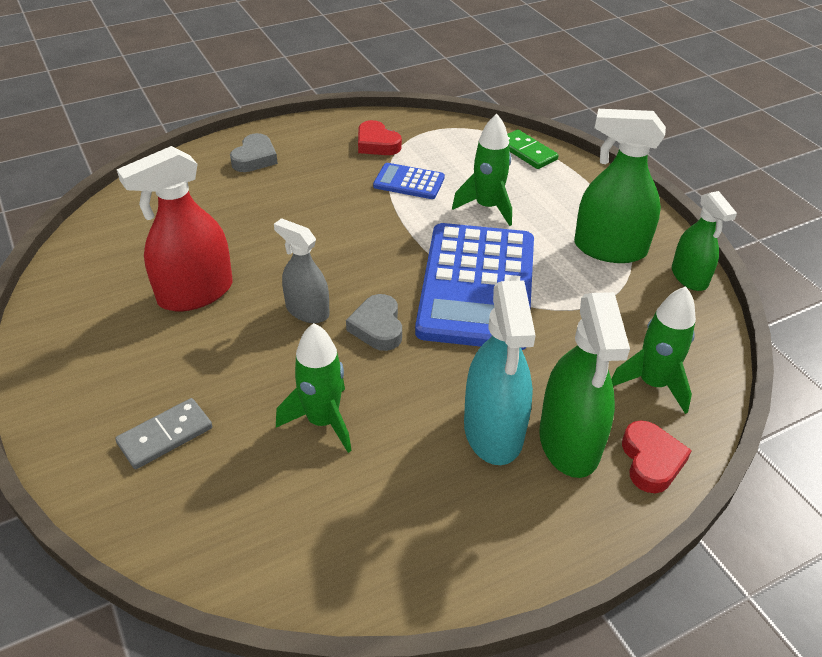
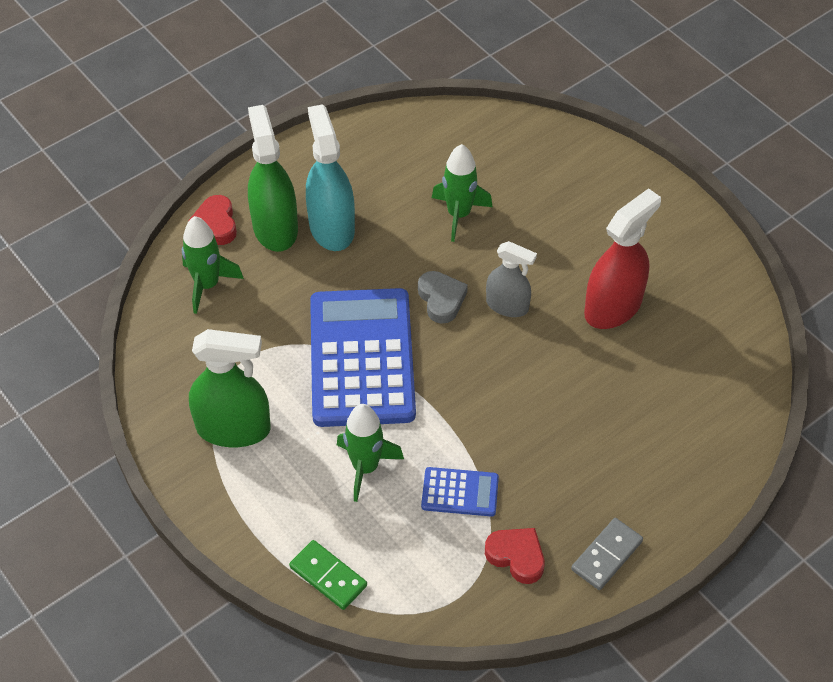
camera: 170 degrees right, 10 degrees up
grey domino [115,398,212,469] -> grey domino moved to [571,518,643,590]
grey heart [230,133,278,172] -> none
green spray bottle [672,191,737,291] -> none

